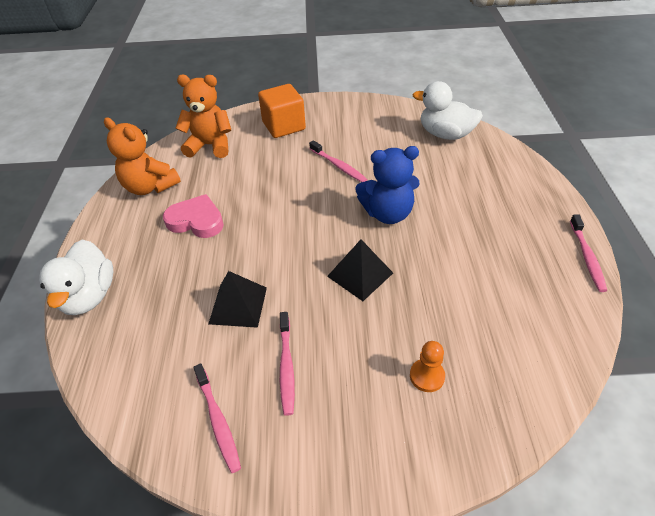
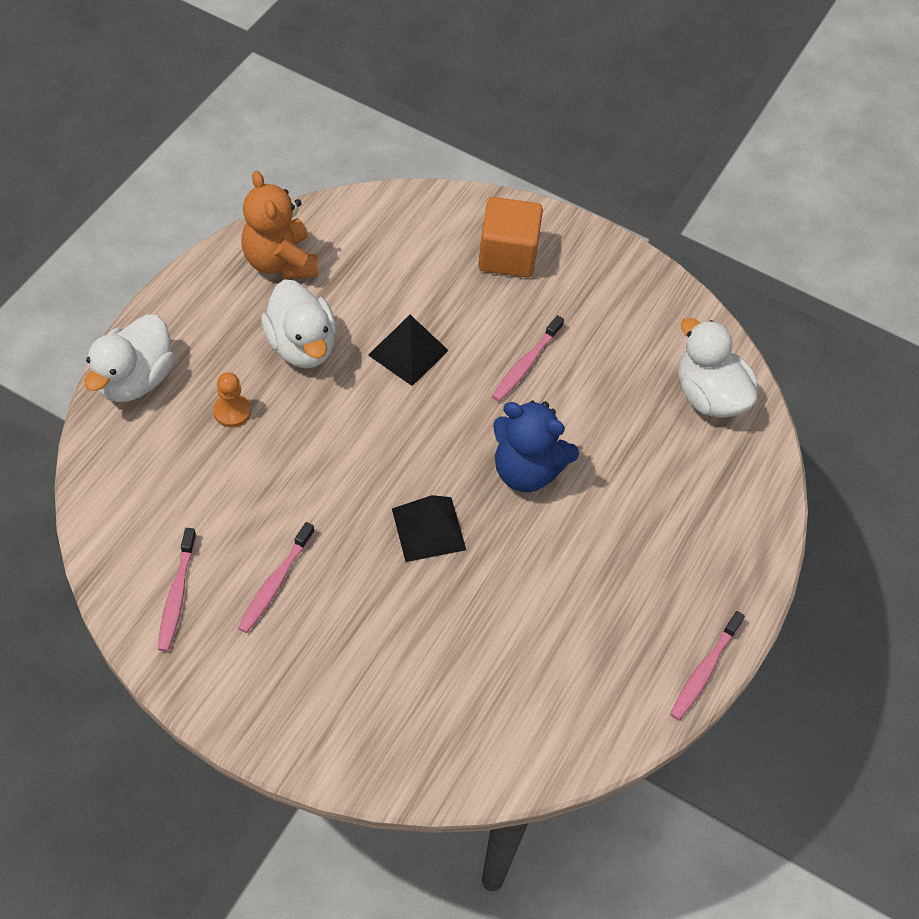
camera: 25 degrees right, 10 degrees up
pink heart [163,194,224,238] -> white duck [261,279,337,368]
orange teddy bear [176,75,231,158] -> none
black pyramid [209,271,267,328] -> black pyramid moved to [368,315,449,386]
pink toothbrush [309,140,368,182] -> pink toothbrush turned 45 degrees clockwise [492,315,564,402]
orange pawn [410,341,445,392] -> orange pawn moved to [213,372,251,428]

